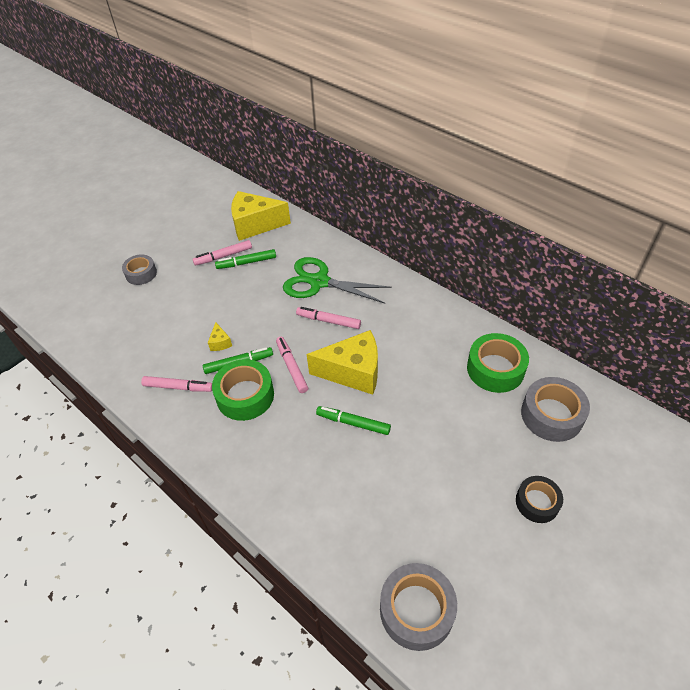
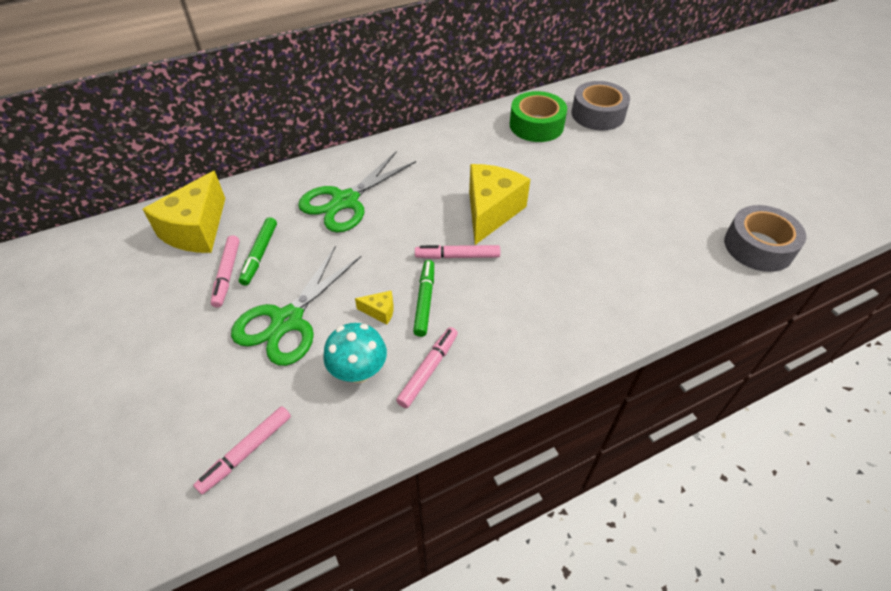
camera: 70 degrees left, 0 degrees up
grey tape [122,254,157,285] -> none
green tape [212,359,274,421] -> none
pink marker [296,307,361,329] -> pink marker moved to [193,406,291,494]
green marker [316,406,391,435] -> none
black tape [516,476,563,523] -> none
none -> green scissors [231,246,362,366]
none -> turquoise mushroom [323,323,387,383]

